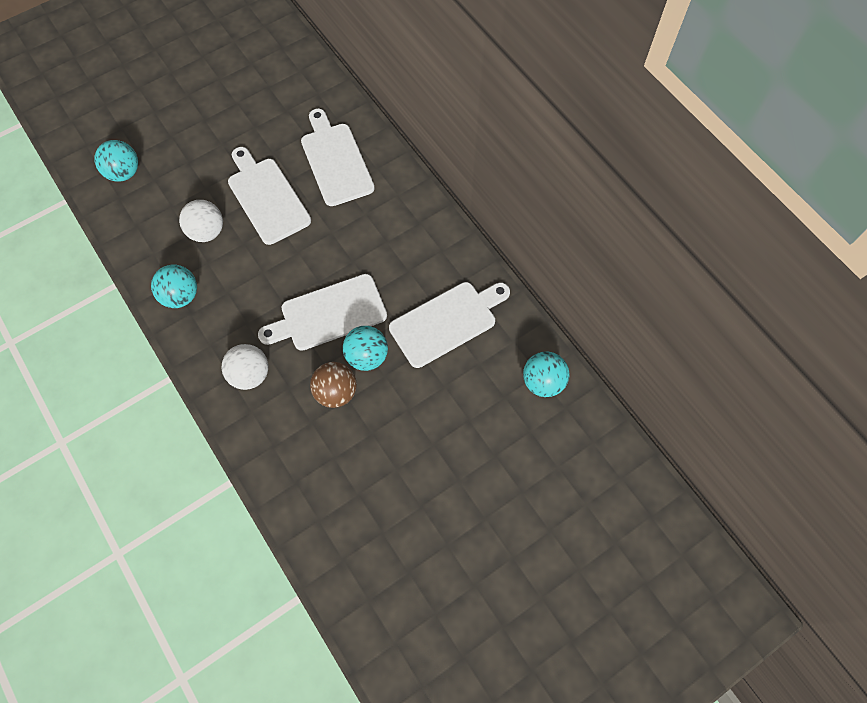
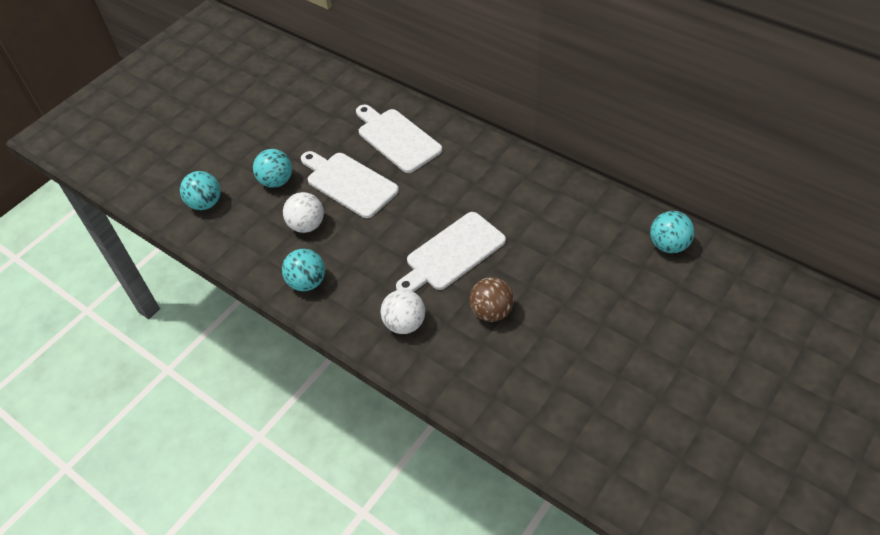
camera: 15 degrees left, 15 degrees down
turquoise ball [343,326,388,371] -> turquoise ball moved to [253,149,292,188]
white cutting board [389,282,510,368] -> none

